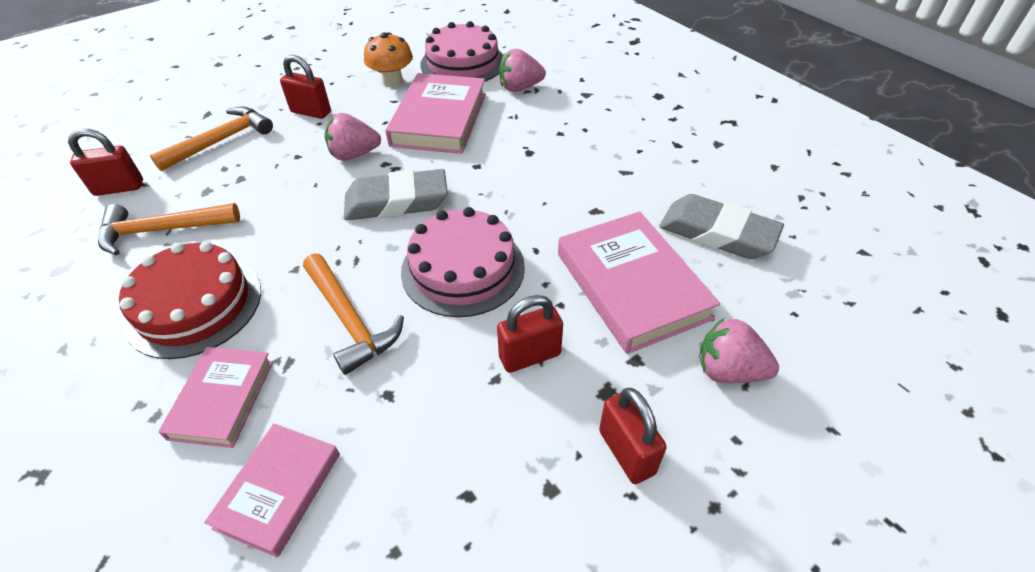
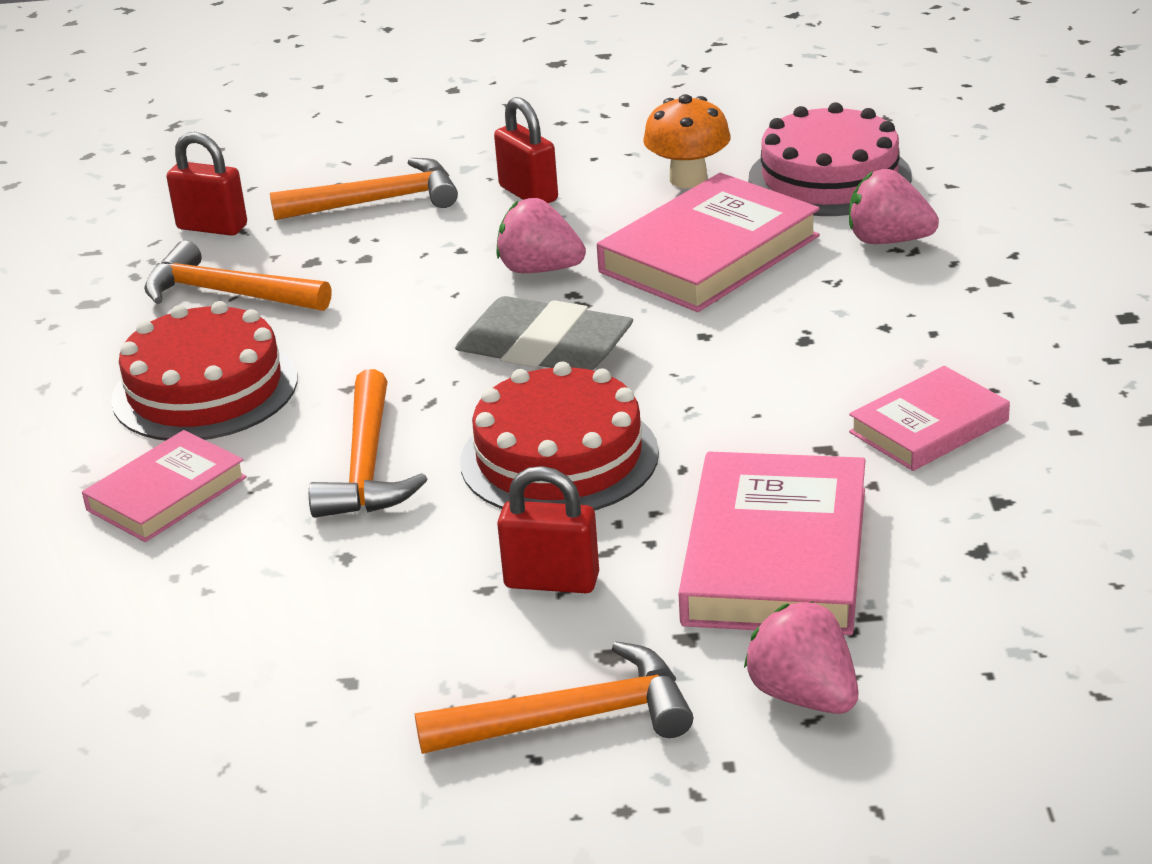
camera: 35 degrees right, 15 degrees down
pink book [204,424,340,558] -> pink book moved to [849,366,1010,471]
pink cake [401,207,525,317] -> red cake [460,362,659,511]
red padlock [599,388,667,484] -> orange hammer [415,641,693,754]
grey eraser [659,194,784,259] -> none

